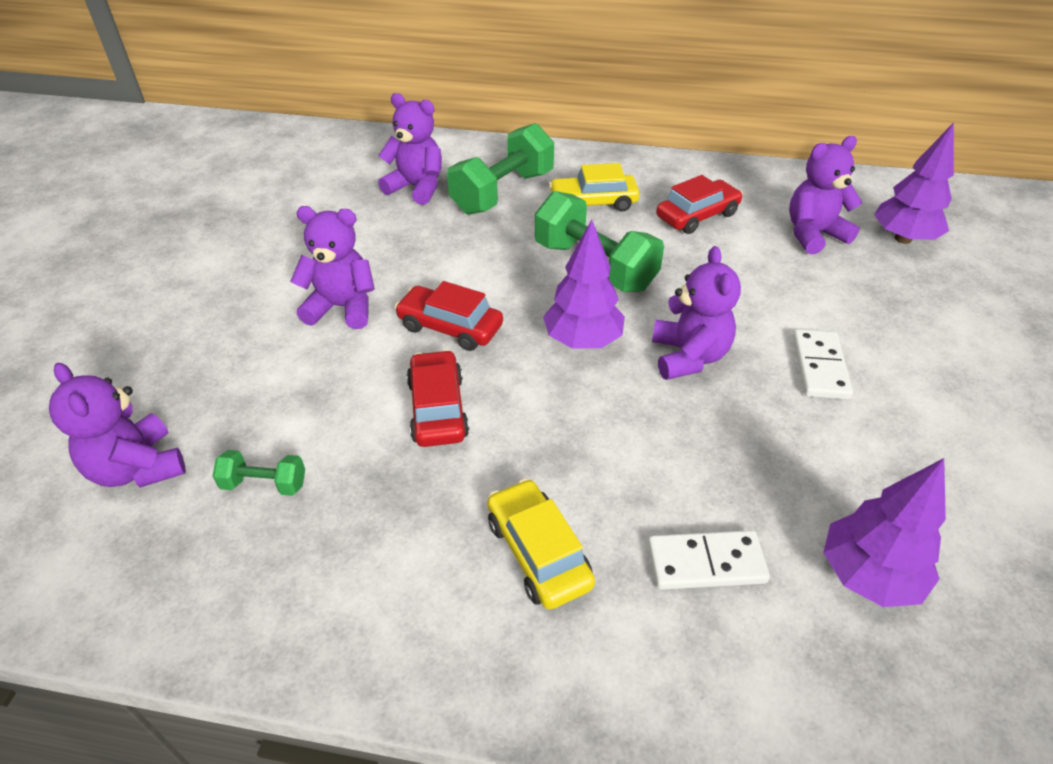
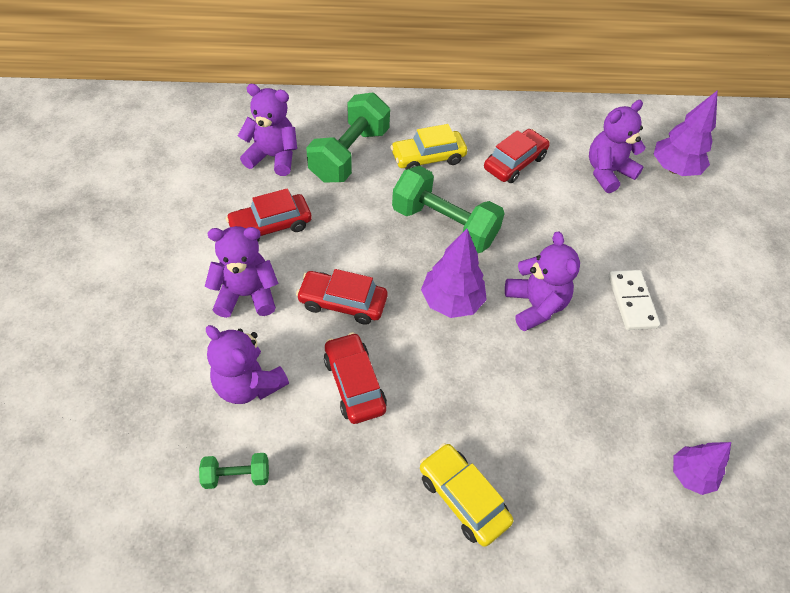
camera: 15 degrees left, 10 degrees up
purple teddy bear [49,363,186,488] -> purple teddy bear moved to [206,325,289,404]
white domino [648,530,770,590] -> none
purple tree [823,458,946,607] -> purple tree [673,442,731,495], size x0.66
none -> red car [226,188,312,242]

